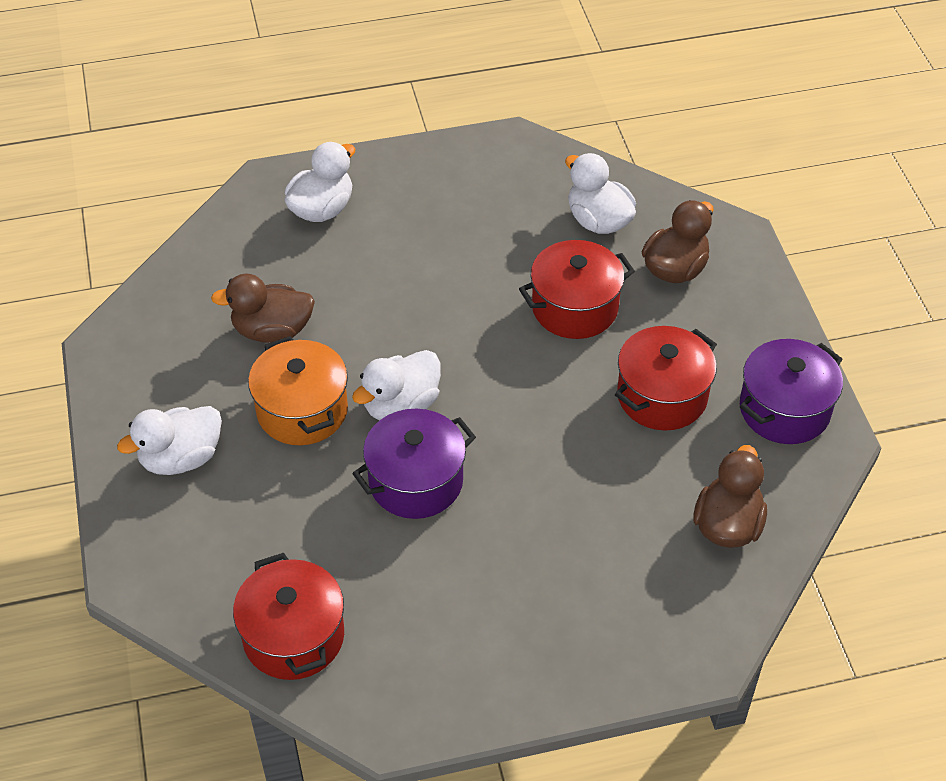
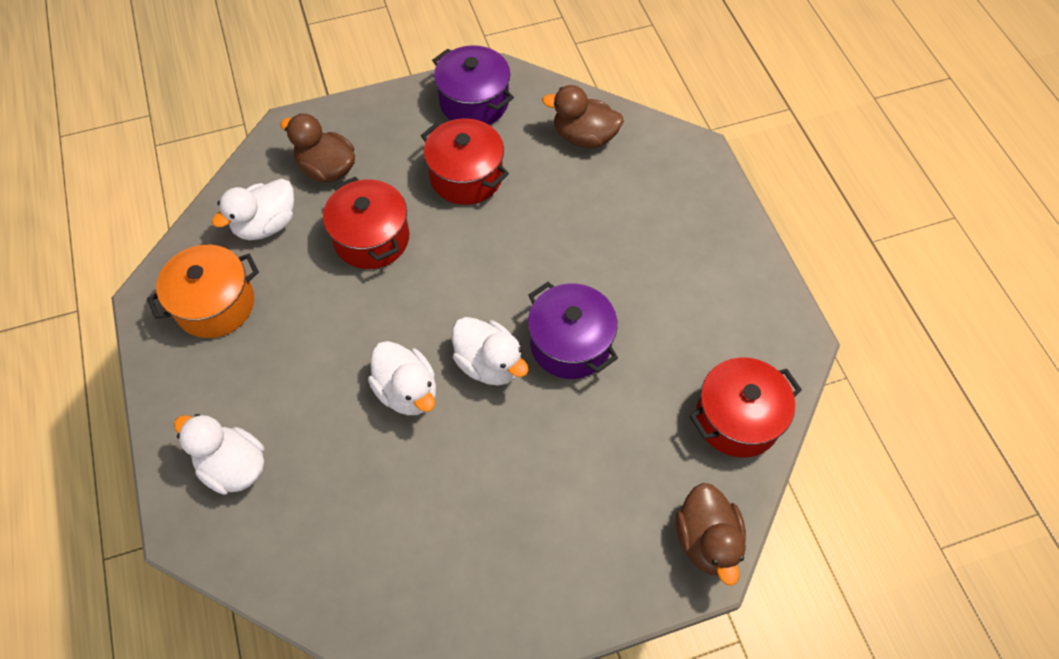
camera: 95 degrees left, 10 degrees up
white duck [117,406,222,475] -> white duck moved to [368,341,436,415]
brown duck [211,274,315,343] -> brown duck moved to [676,483,746,586]
orange pot [248,336,348,445] -> orange pot moved to [147,245,259,338]

